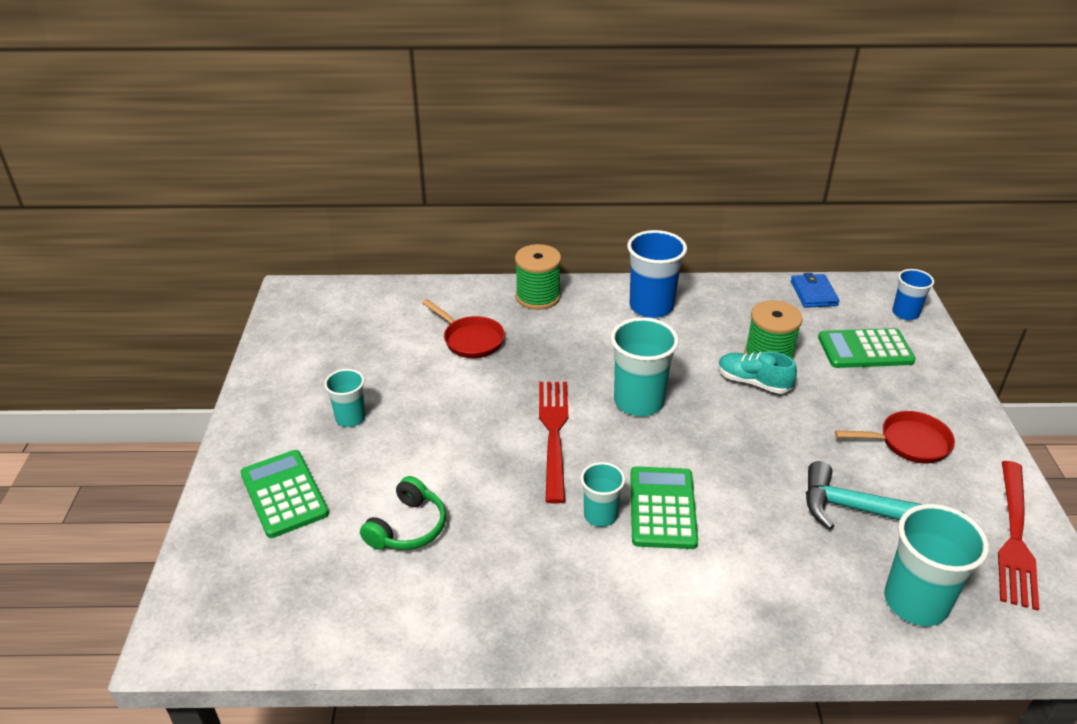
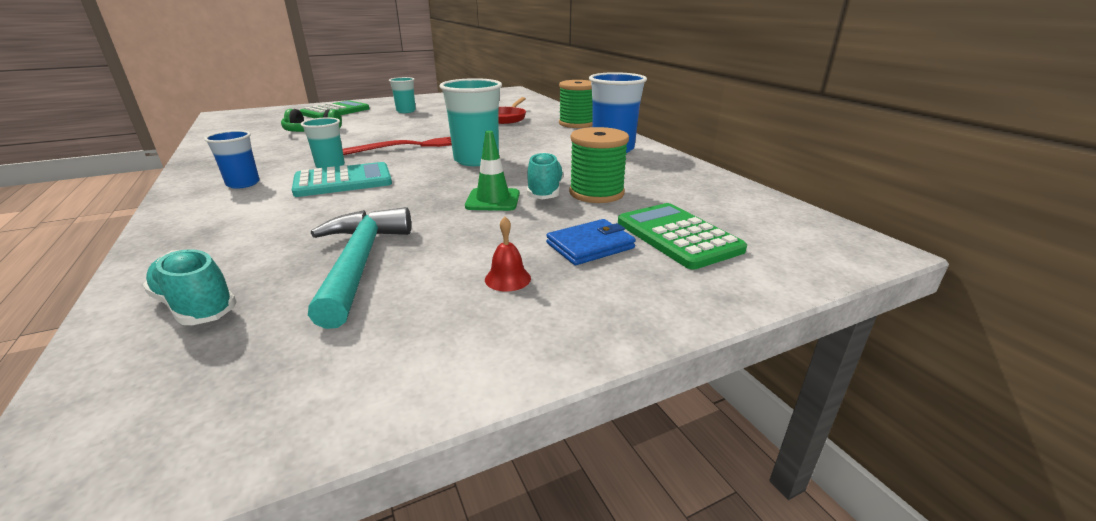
camera: 65 degrees right, 10 degrees down
green calculator [630,466,698,549] -> turquoise calculator [292,162,392,197]
blue wallet [791,273,840,308] -> blue wallet moved to [546,219,636,265]
red pan [835,411,955,464] -> red bell [485,217,531,292]
turquoise cup [884,504,989,626] -> turquoise shoe [143,249,237,325]
blue cup [892,269,934,320] -> blue cup moved to [204,130,260,189]
red fork [998,461,1039,611] -> none
none -> green traffic cone [465,131,520,211]

